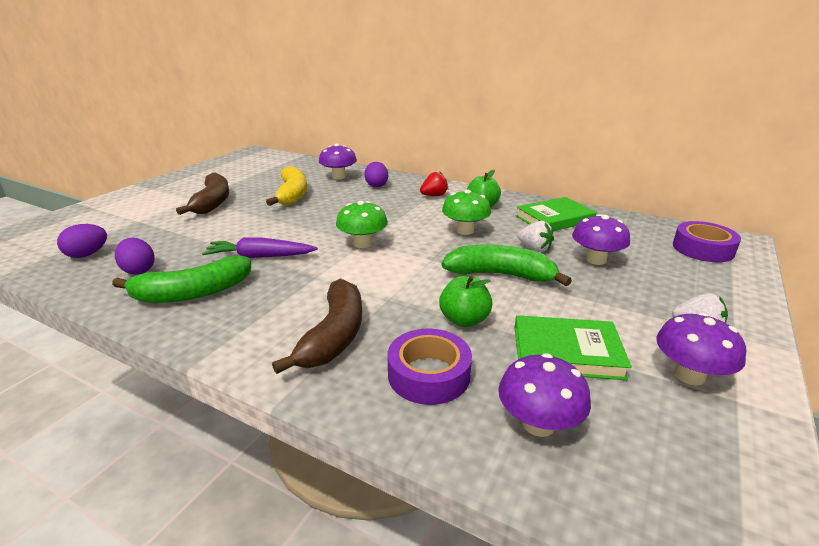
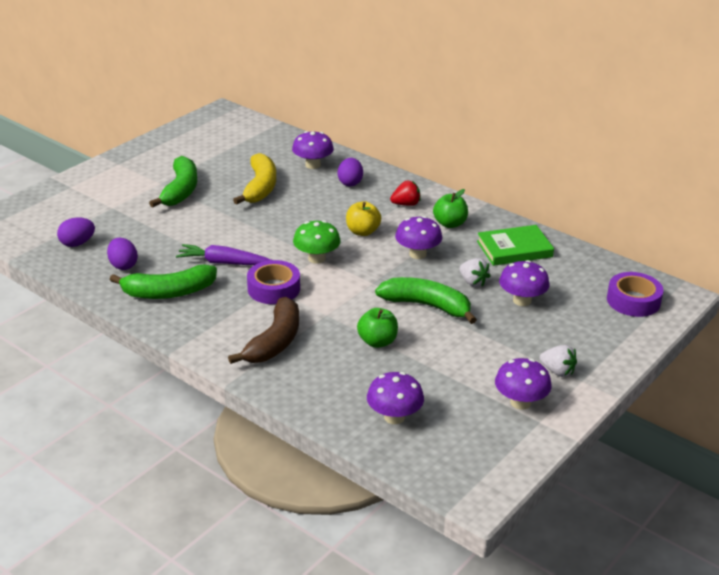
camera: 10 degrees right, 5 degrees up
brown banana [176,172,229,215] -> green banana [149,156,197,208]
purple tape [388,329,472,405] -> purple tape moved to [247,260,300,304]
green mushroom [442,190,491,235] -> purple mushroom [395,216,442,259]
green book [514,315,632,380] -> none
none -> yellow apple [346,201,381,236]

